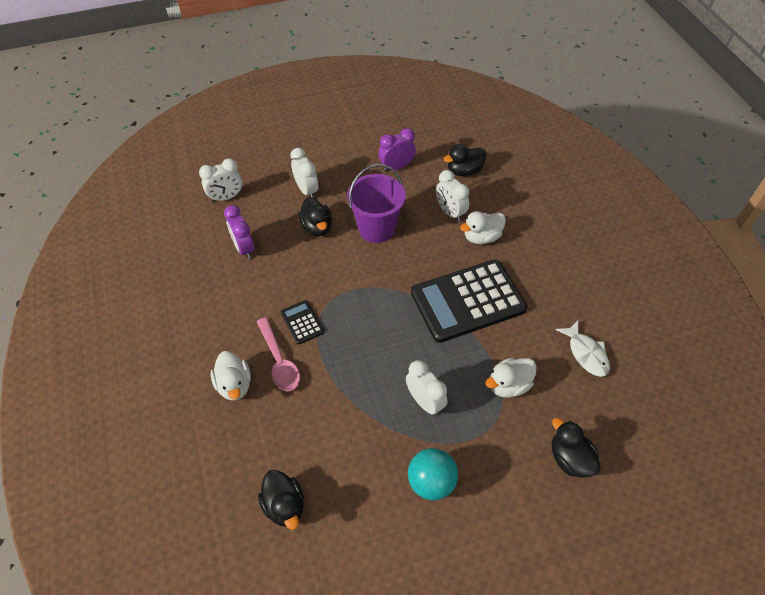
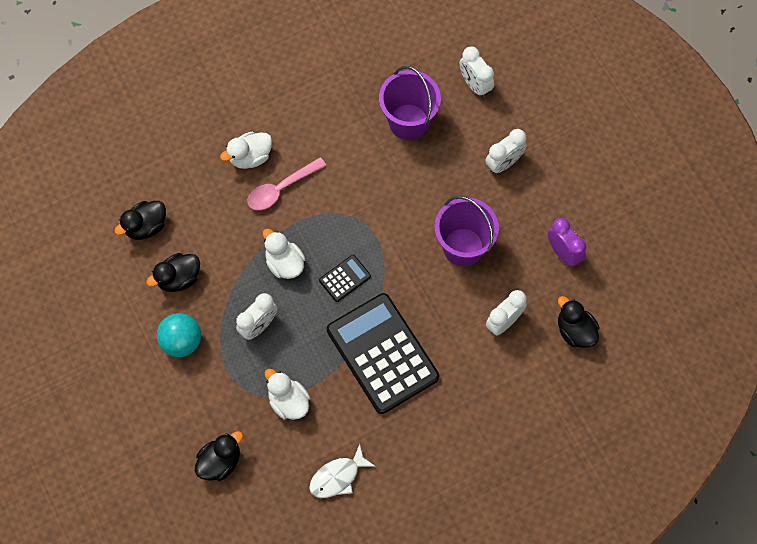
camera: 80 degrees right, 15 degrees up
purple clock [224,205,254,259] -> purple bucket [379,66,441,140]
black calculator [281,300,324,345] -> black calculator moved to [319,255,371,302]
black duck [298,197,332,236] -> black duck moved to [146,253,200,292]
white duck [460,211,506,244] -> white duck moved to [263,229,306,279]

